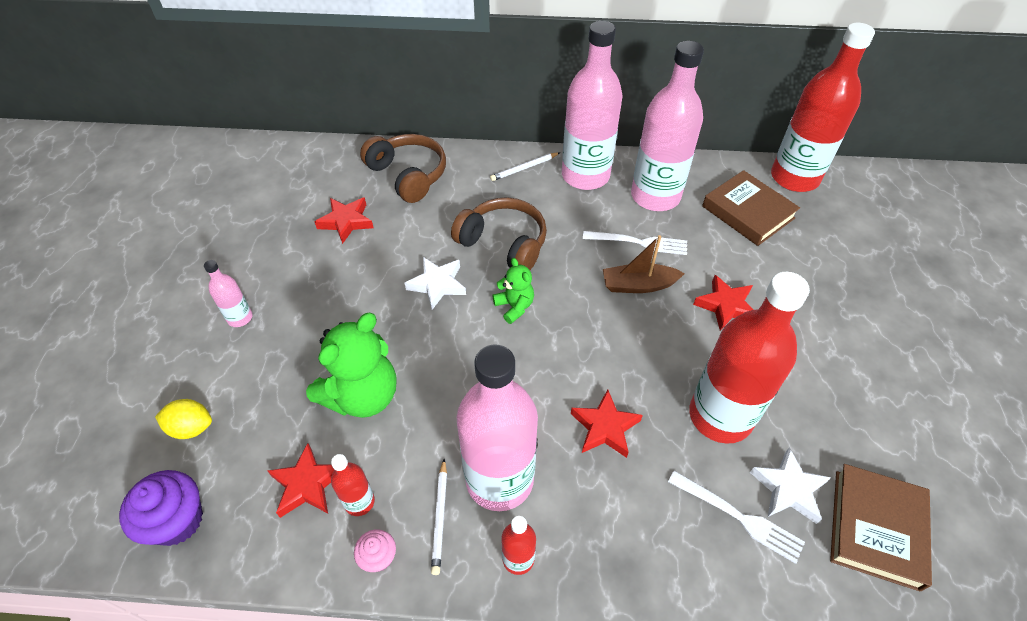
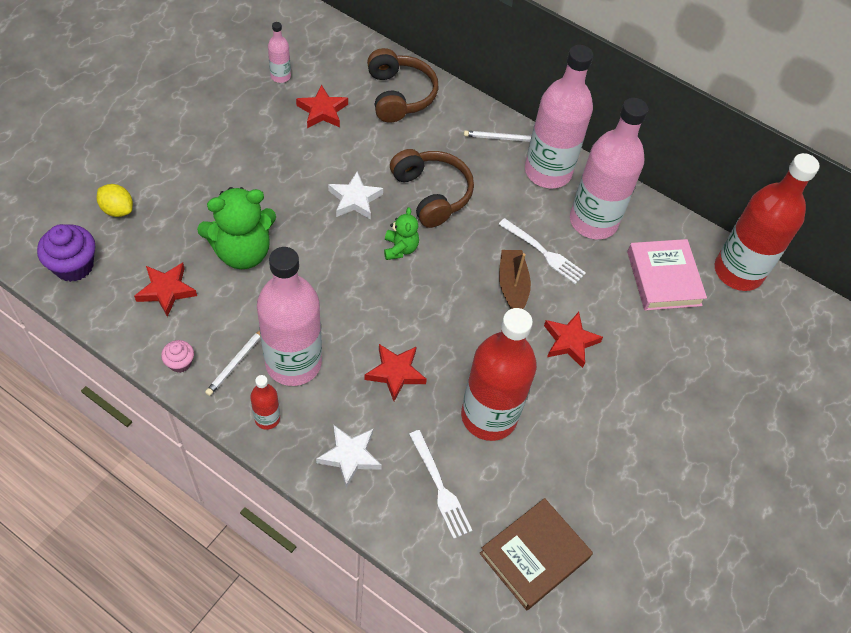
camera: 25 degrees right, 5 degrees up
pink bottle [204,260,253,327] -> pink bottle moved to [268,22,291,83]
red bottle [331,454,375,516] -> none
brown boat [603,235,685,293] -> brown boat turned 60 degrees clockwise [499,250,531,309]
brown book [702,170,800,246] -> pink book [627,239,707,311]
white star [750,447,831,524] -> white star moved to [316,425,382,488]

